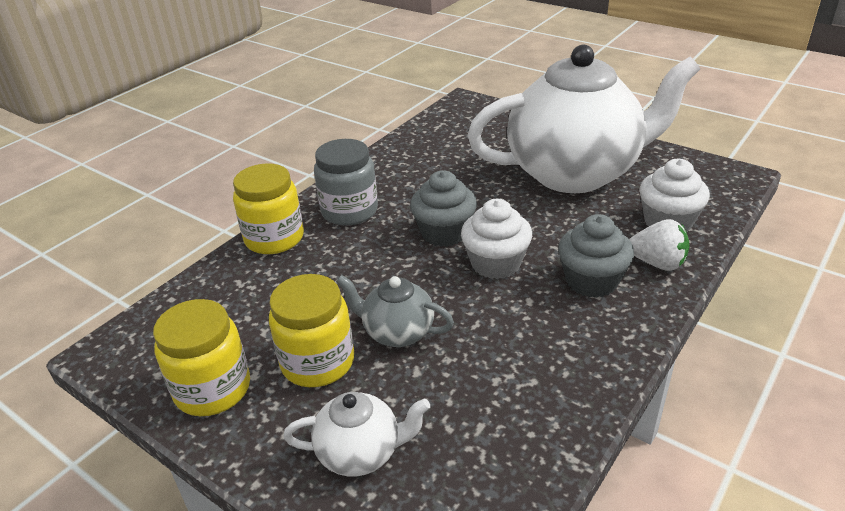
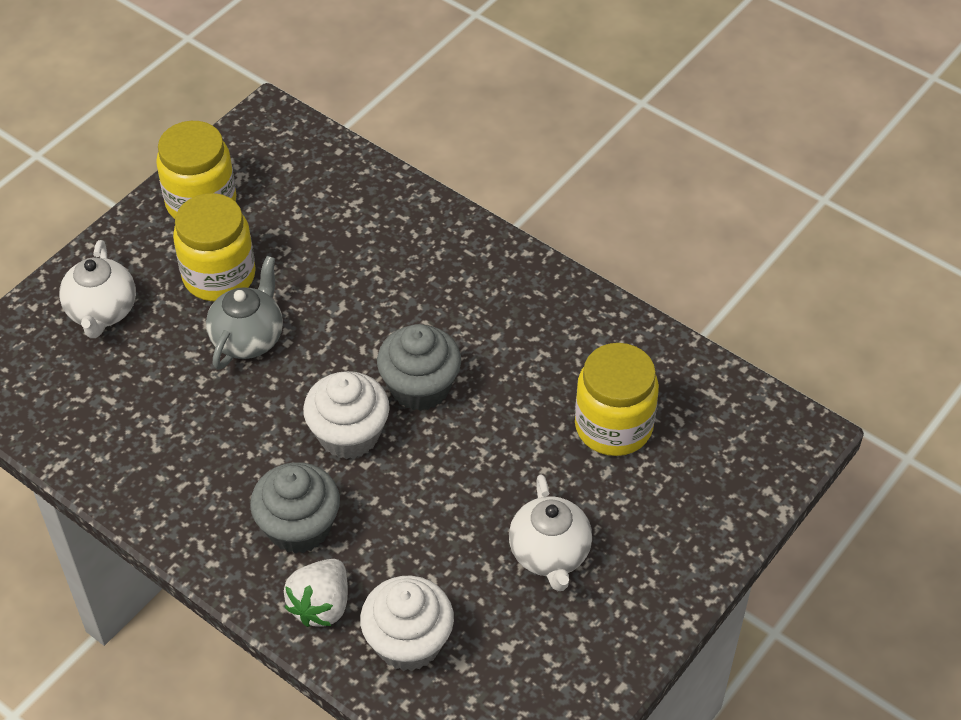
camera: 90 degrees right, 15 degrees up
yellow jar [233,163,304,254] -> yellow jar moved to [575,343,659,456]
grey jar [314,139,378,226] -> none
white teapot [467,44,700,193] -> white teapot [509,474,592,591], size x0.42

